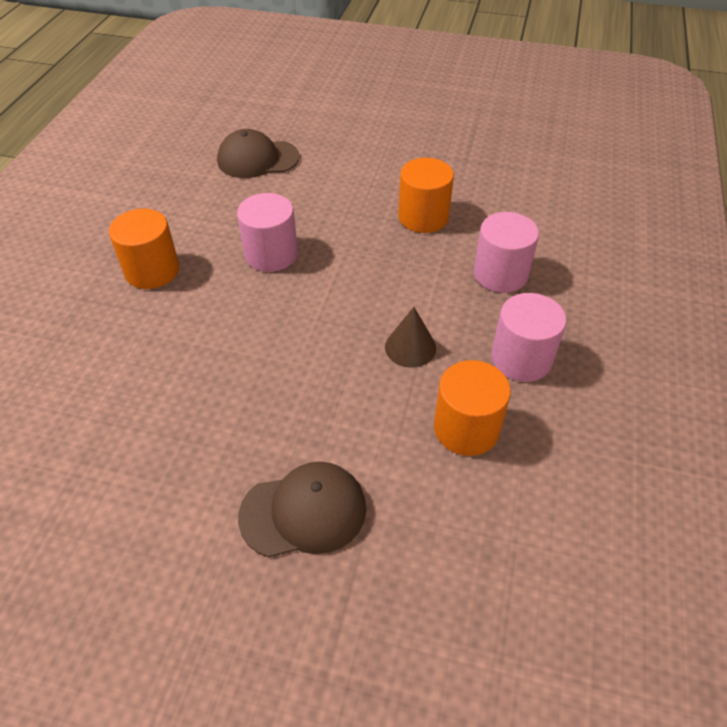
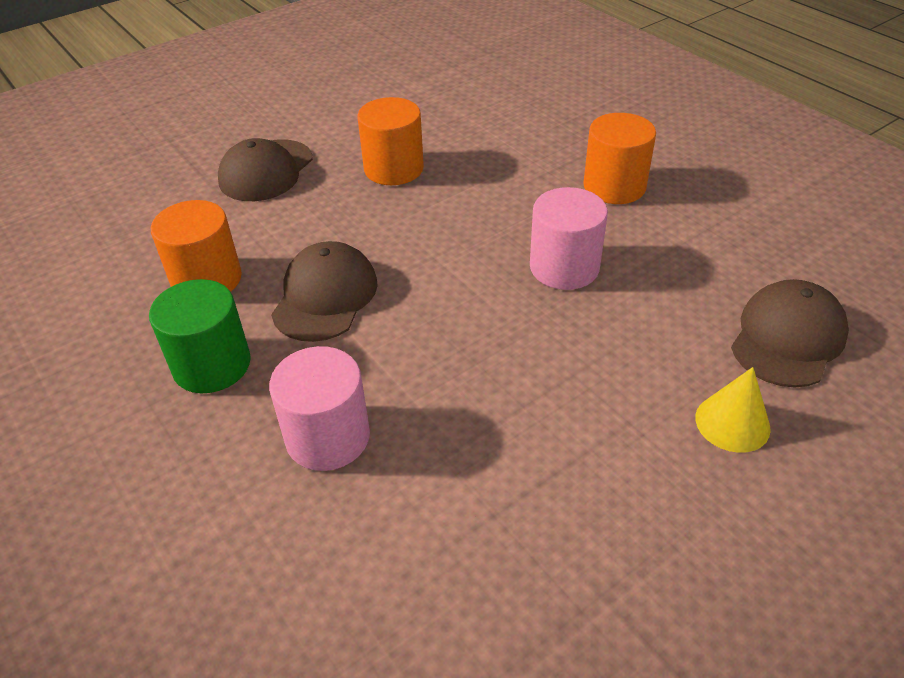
camera: 130 degrees right, 5 degrees down
brown cone [385,307,436,368] -> brown cap [271,241,378,342]
orange cylinder [398,158,454,233] -> orange cylinder moved to [357,97,424,185]
pink cylinder [491,293,566,382] -> green cylinder [149,279,251,393]
none -> yellow cone [695,367,771,453]

